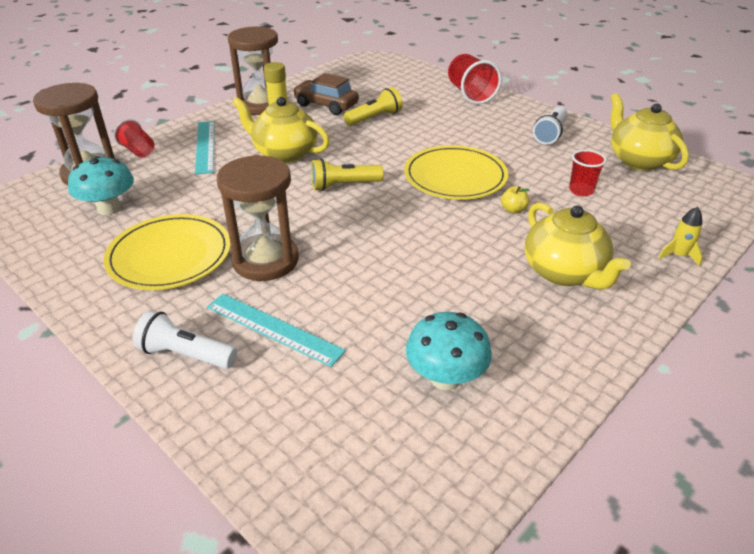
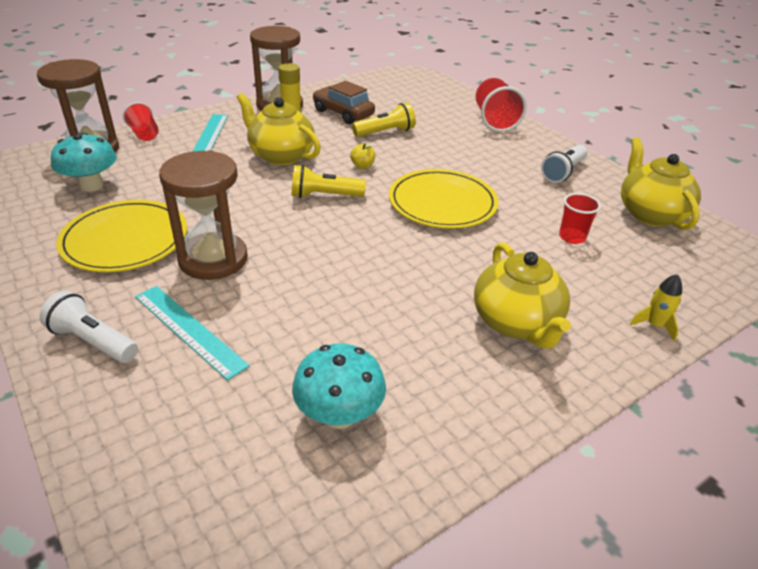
camera: 10 degrees right, 0 degrees up
yellow apple [501,186,529,214] -> yellow apple moved to [350,143,375,169]

